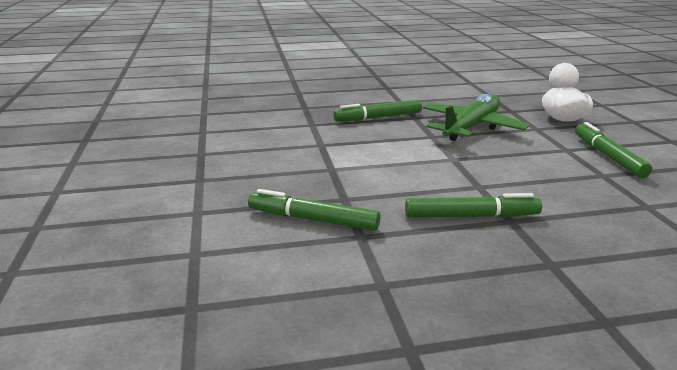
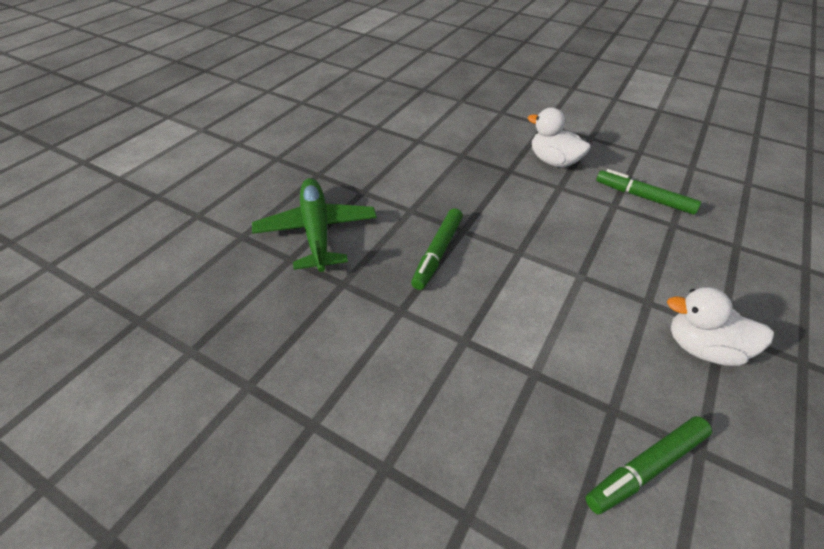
camera: 50 degrees left, 20 degrees up
green marker [405,193,542,218] -> white duck [667,287,774,366]
green plane [423,94,529,141] -> green plane moved to [252,178,377,272]

